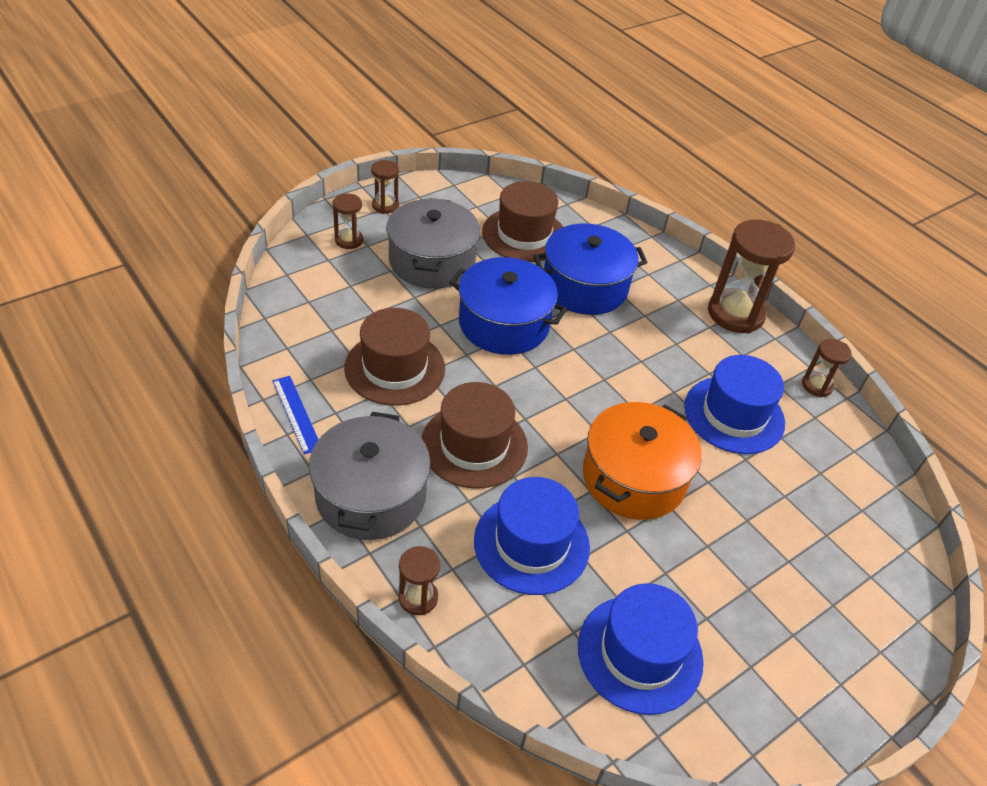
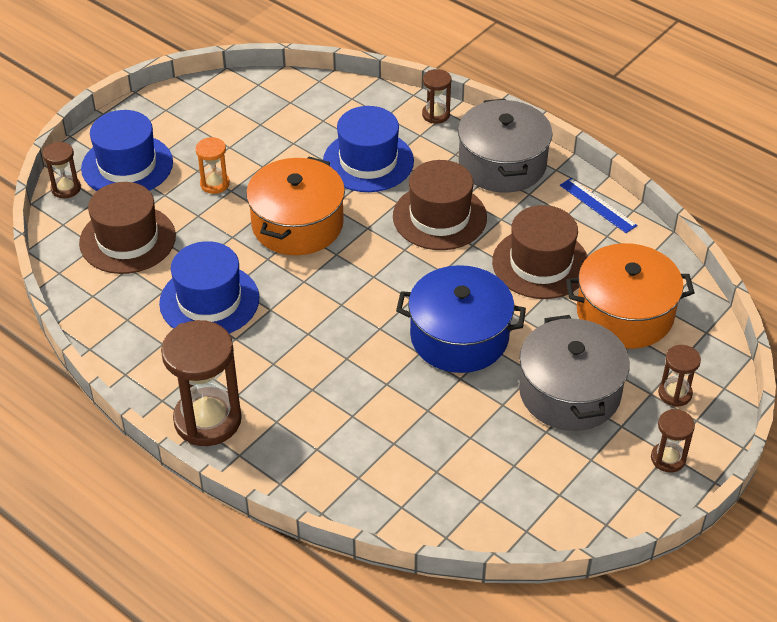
camera: 170 degrees right, 0 degrees up
brown hat [482,181,563,262] -> brown hat moved to [79,182,176,274]
blue pot [533,224,648,315] -> none
blue hat [578,583,704,715] -> blue hat moved to [81,110,173,191]
brown hourglass [802,339,852,397] -> brown hourglass moved to [43,142,81,198]
none -> orange hourglass [195,137,230,194]
none -> orange pot [566,243,694,349]

